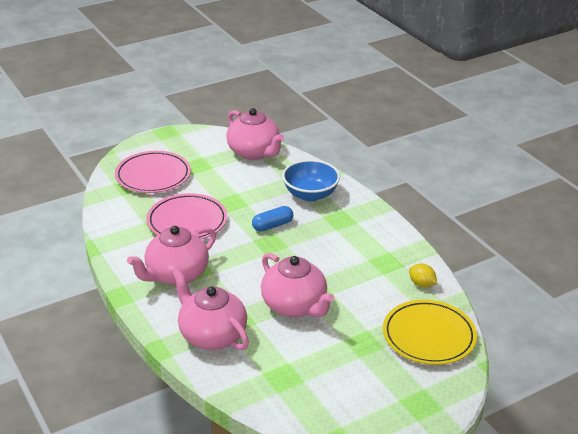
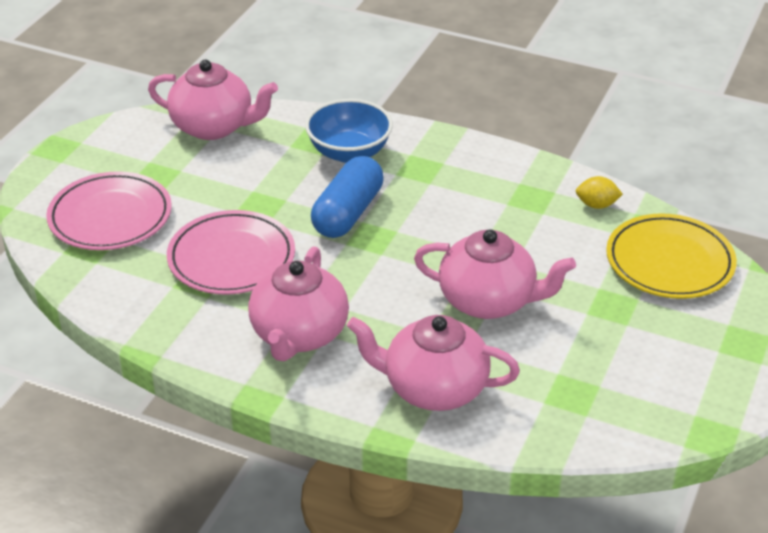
camera: 35 degrees left, 5 degrees up
blue capsule [252,206,293,232] -> blue capsule [311,156,384,238], size x1.62

